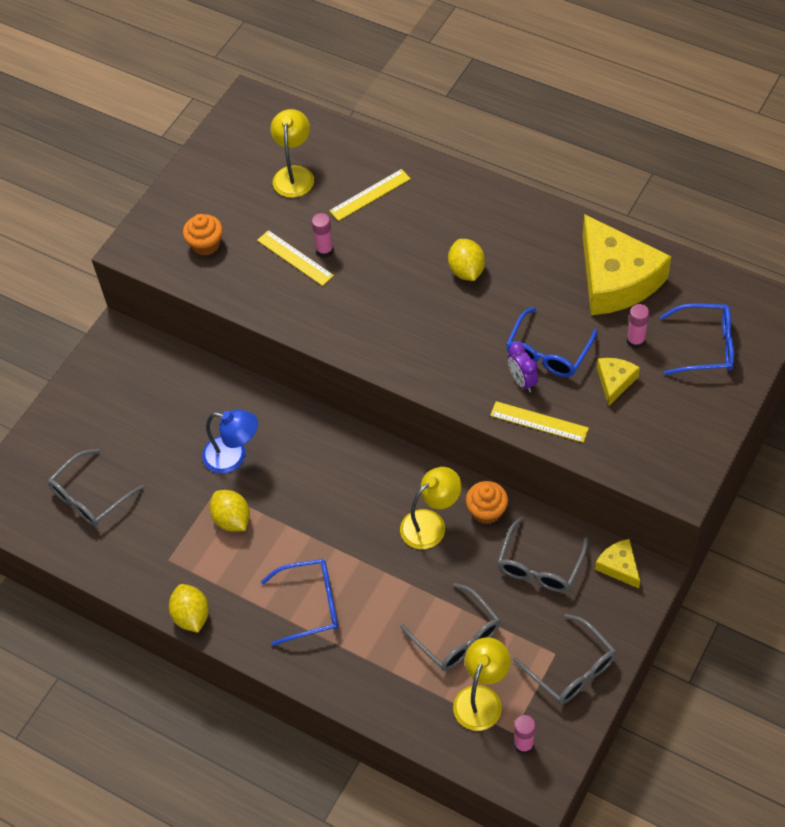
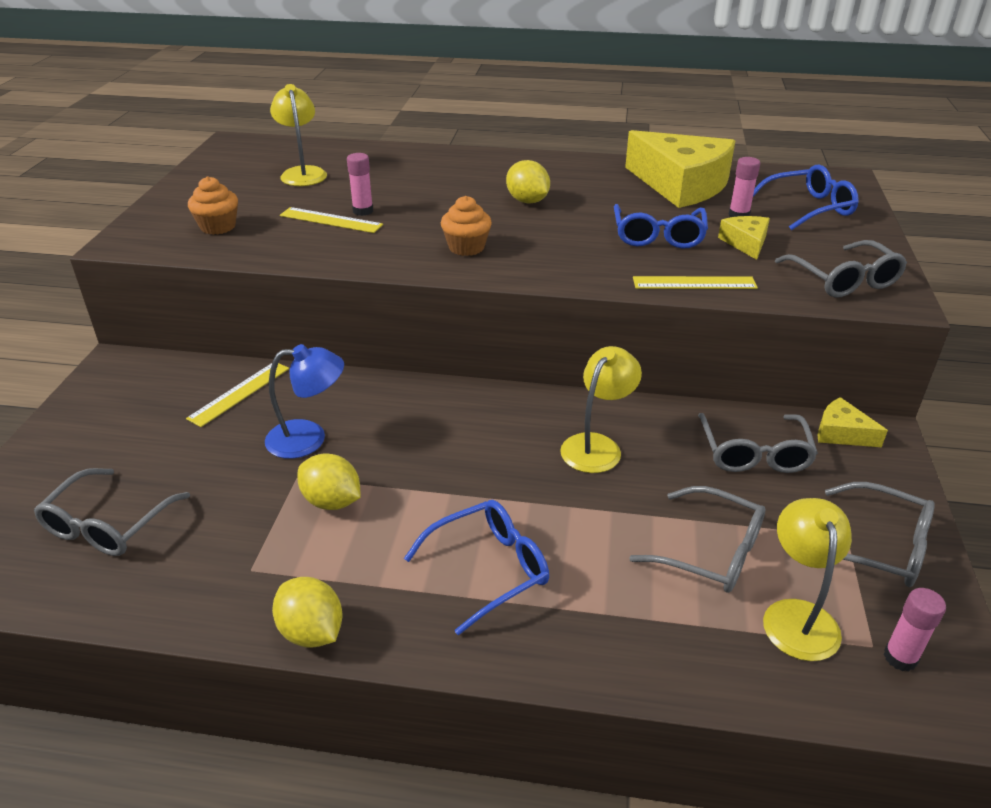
camera: 25 degrees left, 20 degrees down
yellow ruler [329,169,411,221] -> yellow ruler moved to [186,363,289,427]
orange cupcake [466,481,508,524] -> orange cupcake moved to [441,196,492,256]
purple clock [508,342,538,392] -> none
none -> grey glasses [775,240,907,298]

